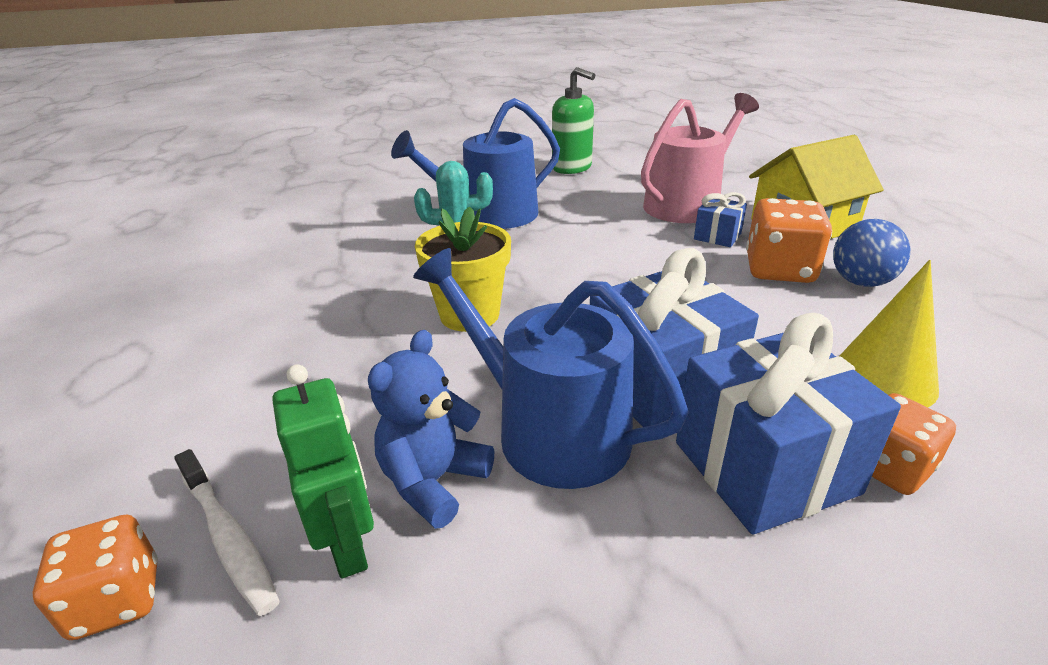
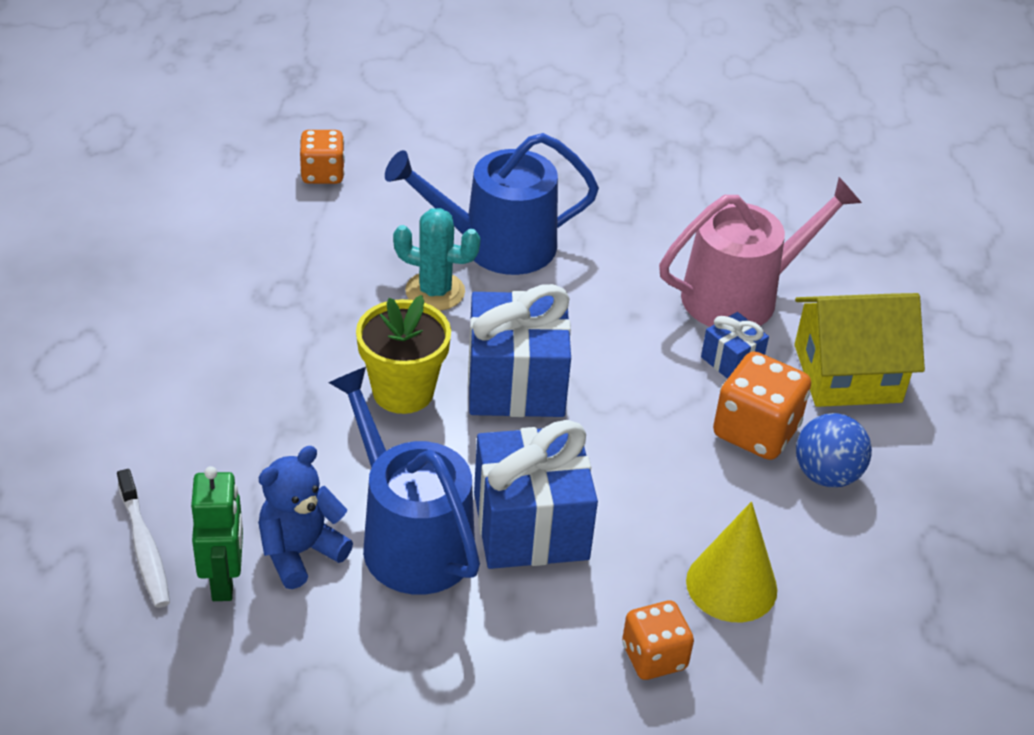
camera: 15 degrees right, 10 degrees up
orange dice [32,515,158,640] -> orange dice moved to [300,130,345,184]
green soap dispenser [552,67,595,174] -> none
blue gift [676,313,901,534] -> blue gift moved to [468,284,571,417]

